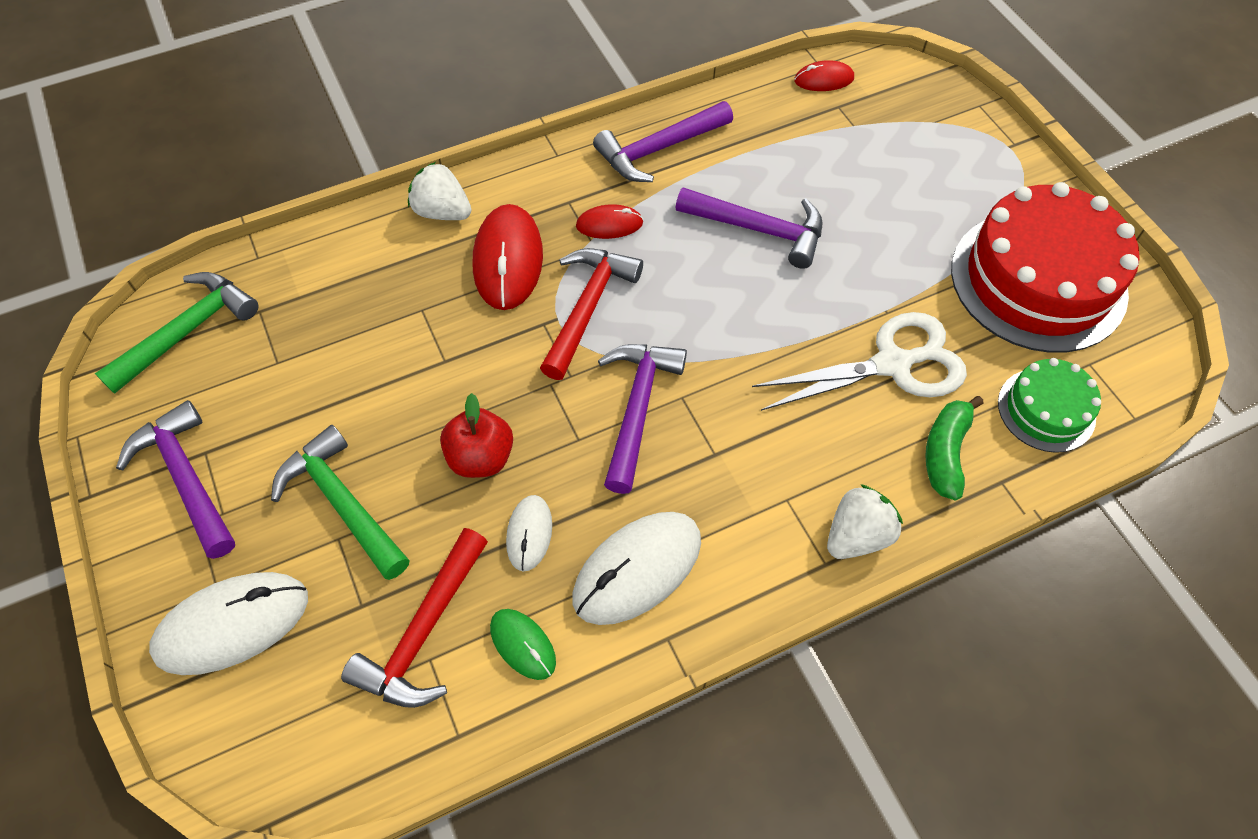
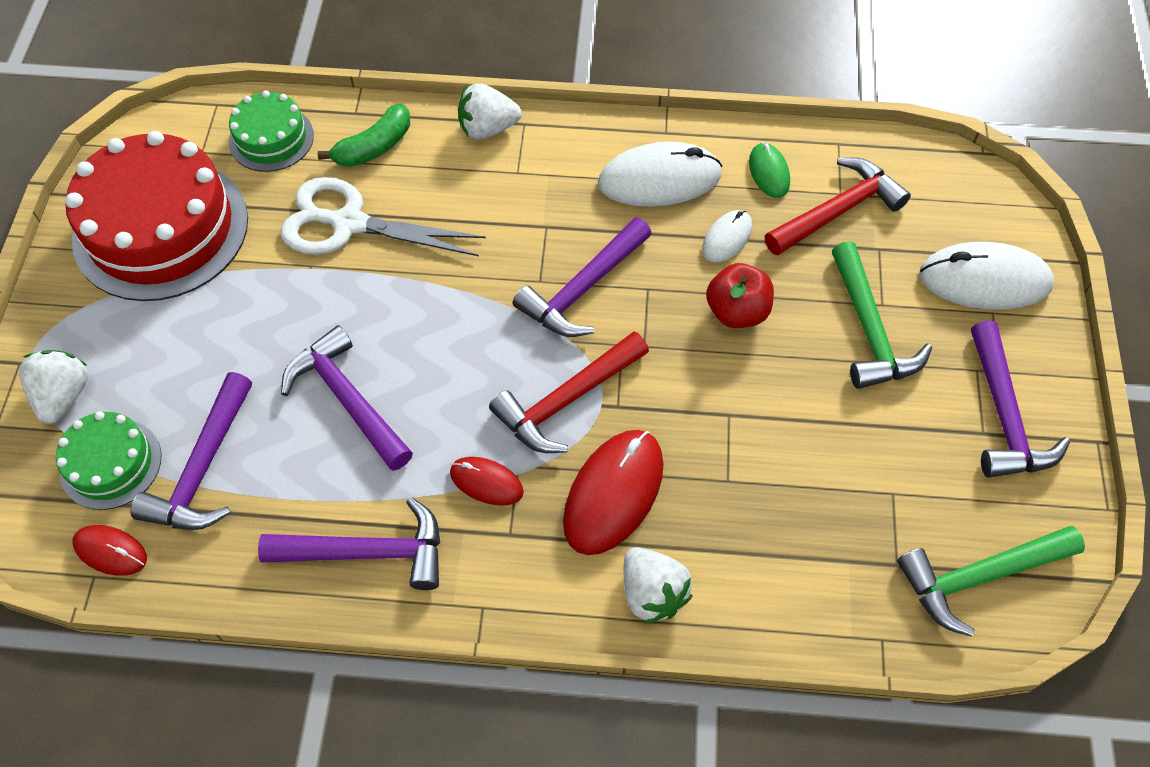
camera: 150 degrees left, 0 degrees up
none -> white strawberry [19,350,88,424]
none -> green cake [56,411,162,510]
none -> purple hammer [131,372,252,530]

